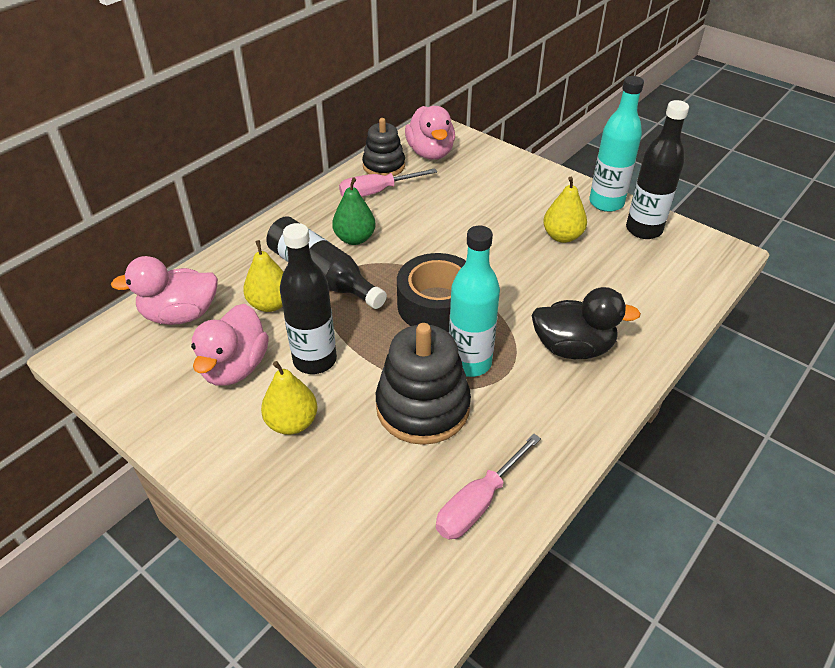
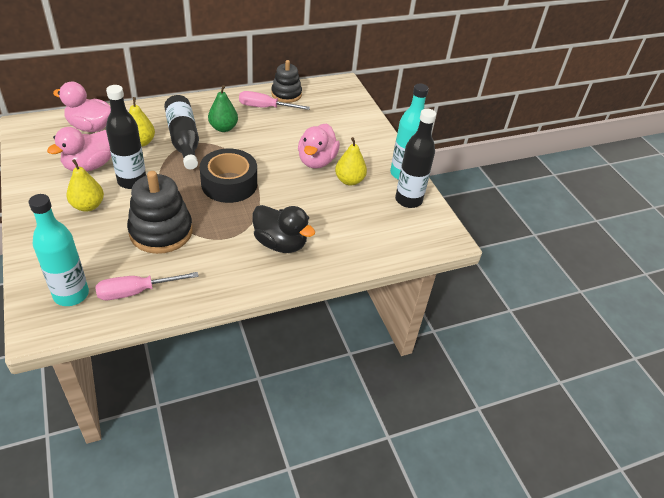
camera: 25 degrees right, 0 degrees up
pink duck [405,106,455,160] -> pink duck moved to [298,123,340,169]
turquoise bottle [449,226,500,377] -> turquoise bottle moved to [28,194,89,306]

